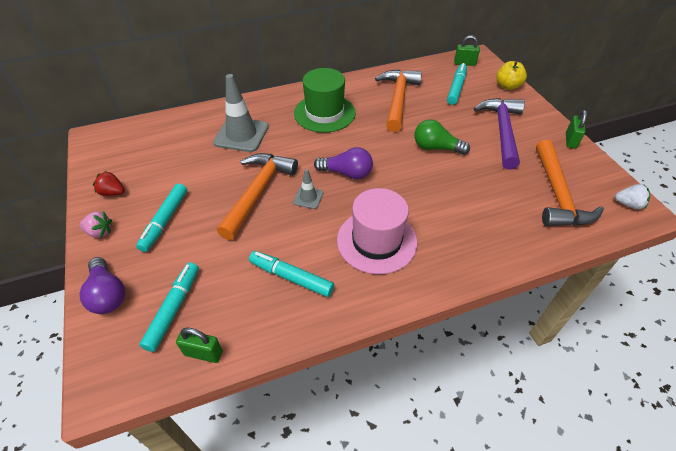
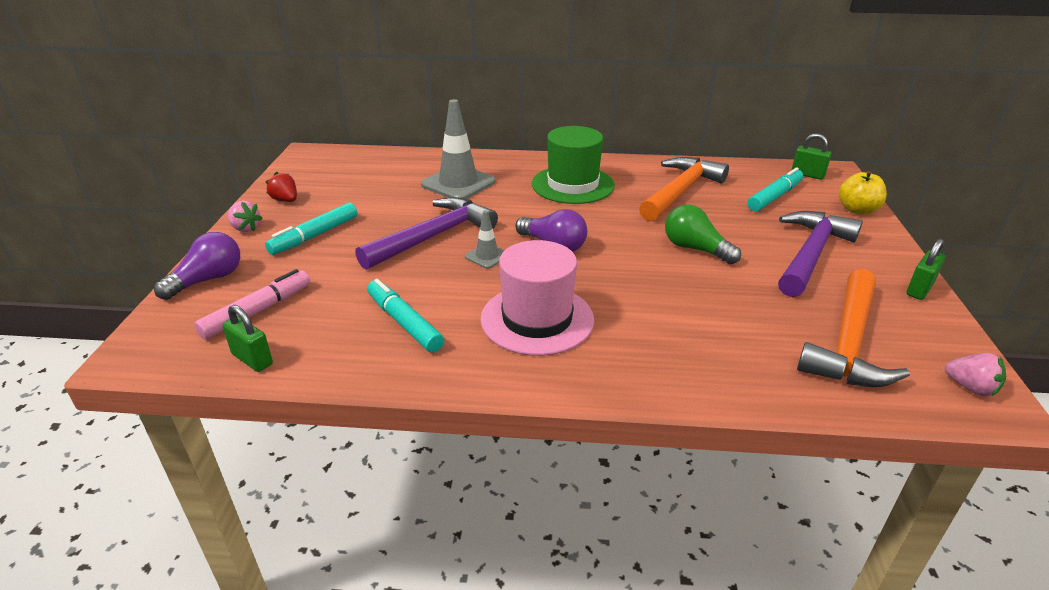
camera: 25 degrees right, 15 degrees down
purple light bulb [79,257,125,314] -> purple light bulb turned 135 degrees counterclockwise [154,232,240,300]
turquoise marker [139,262,199,352] -> pink marker [194,269,310,340]
orange hammer [217,153,298,240] -> purple hammer [355,197,498,270]
white strawberry [615,184,650,209] -> pink strawberry [945,353,1006,397]

